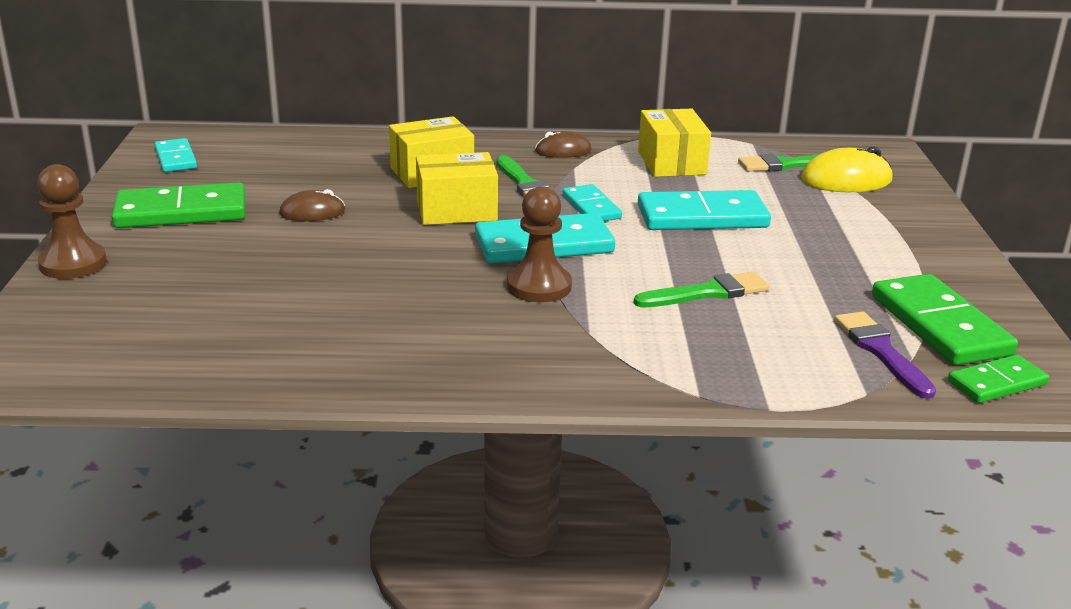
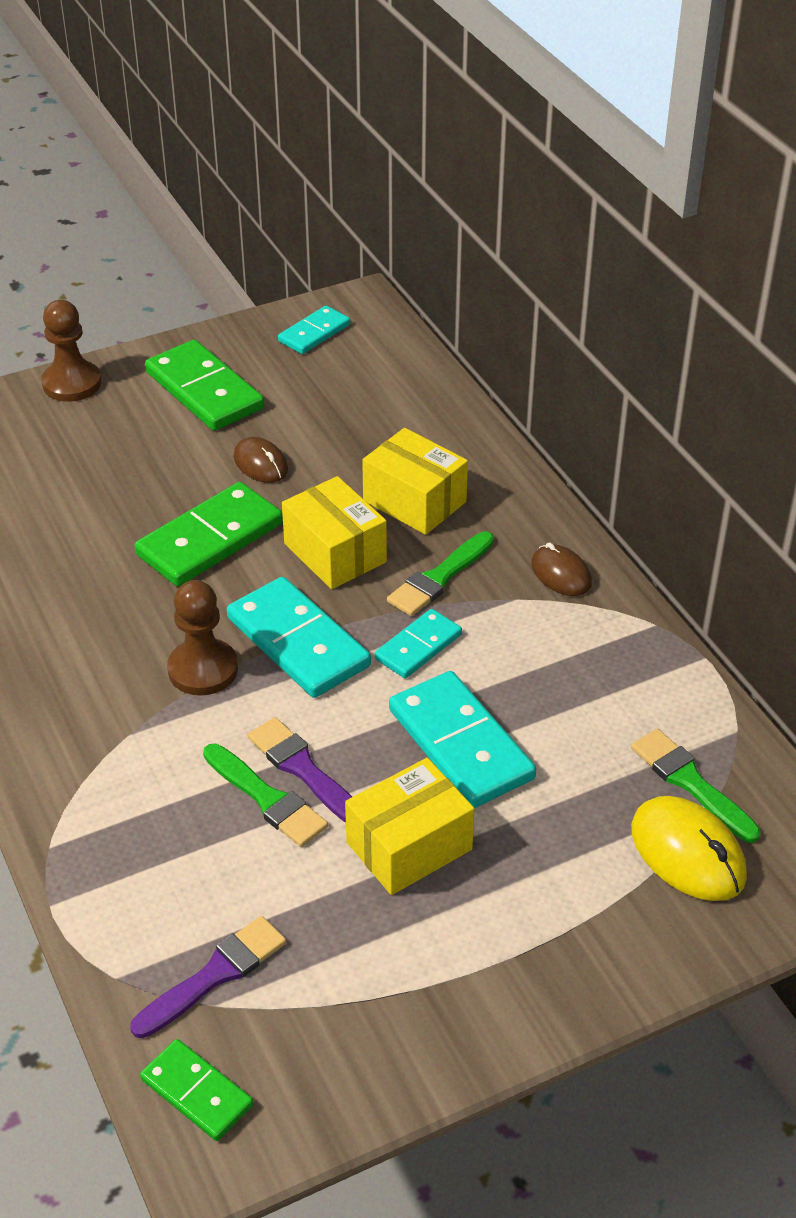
camera: 65 degrees right, 15 degrees up
yellow box [638,109,711,177] -> yellow box moved to [345,758,474,895]
green domino [872,274,1018,365] -> green domino moved to [134,482,283,586]
none -> purple brush [248,717,352,823]

